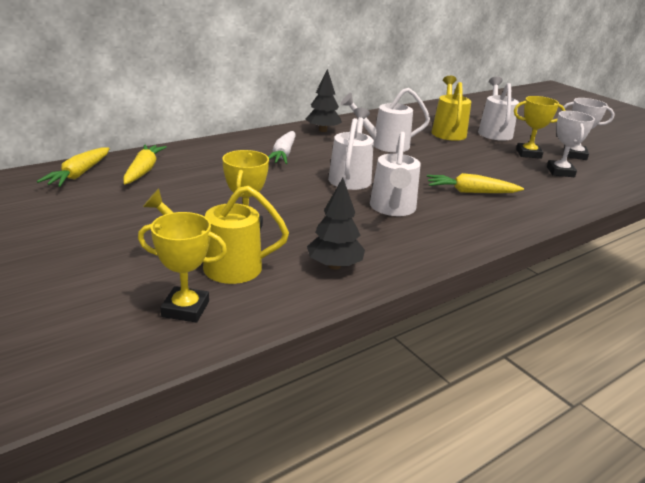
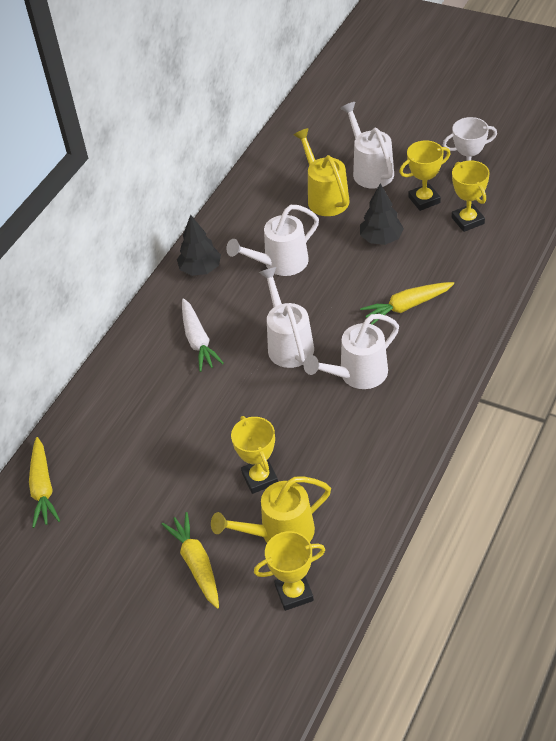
camera: 20 degrees left, 20 degrees up
yellow carrot [123,144,167,184] -> yellow carrot moved to [161,512,219,609]
black tree [307,178,365,270] -> black tree moved to [360,183,404,245]
white watering can [370,132,421,216] -> white watering can turned 75 degrees clockwise [304,314,399,389]
white trophy [547,111,595,177] -> yellow trophy [452,161,490,232]

